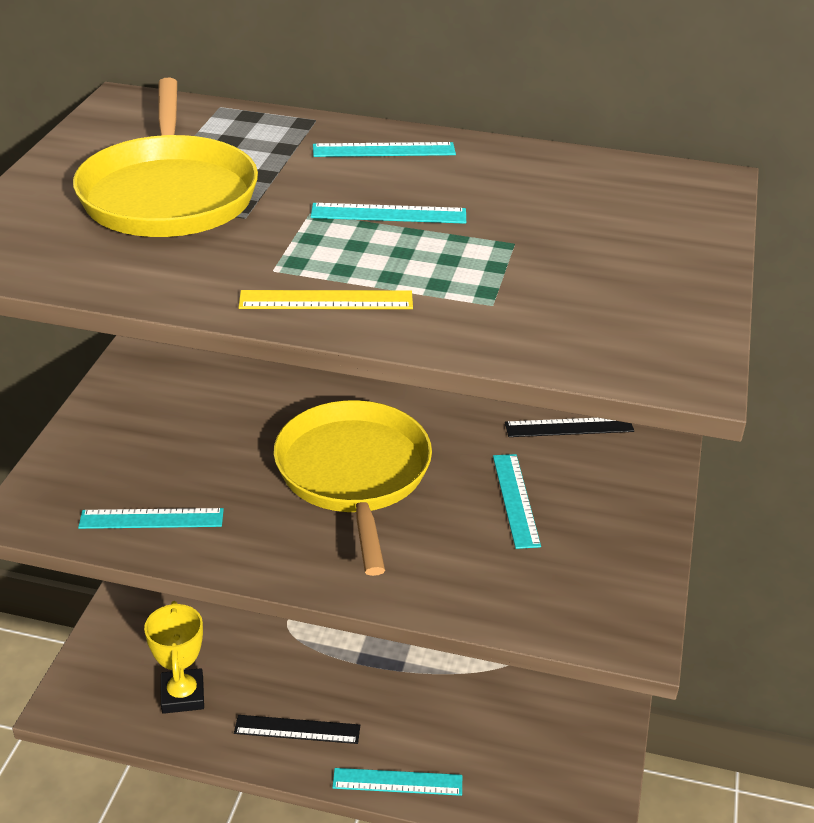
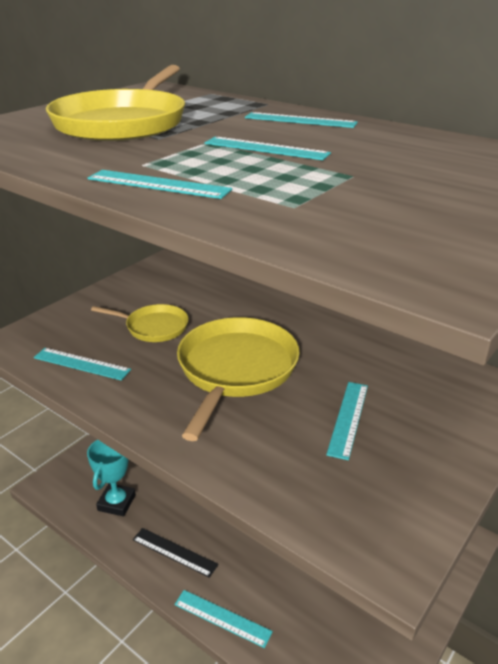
camera: 25 degrees right, 5 degrees down
yellow trophy [144,601,204,714] -> turquoise trophy [87,440,136,516]
yellow ruler [239,290,413,309] -> turquoise ruler [88,170,232,199]
black ruler [505,418,634,437] -> none
none -> yellow pan [91,304,189,342]

